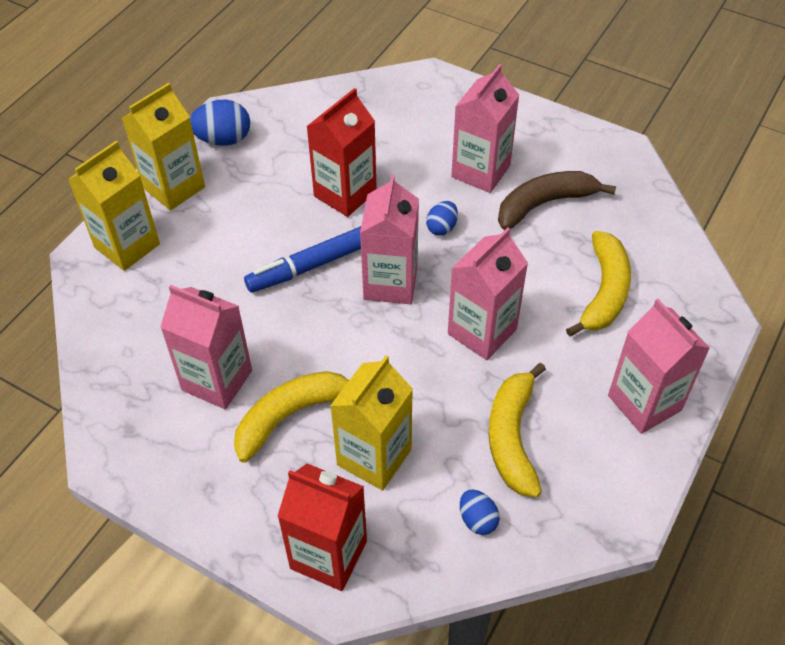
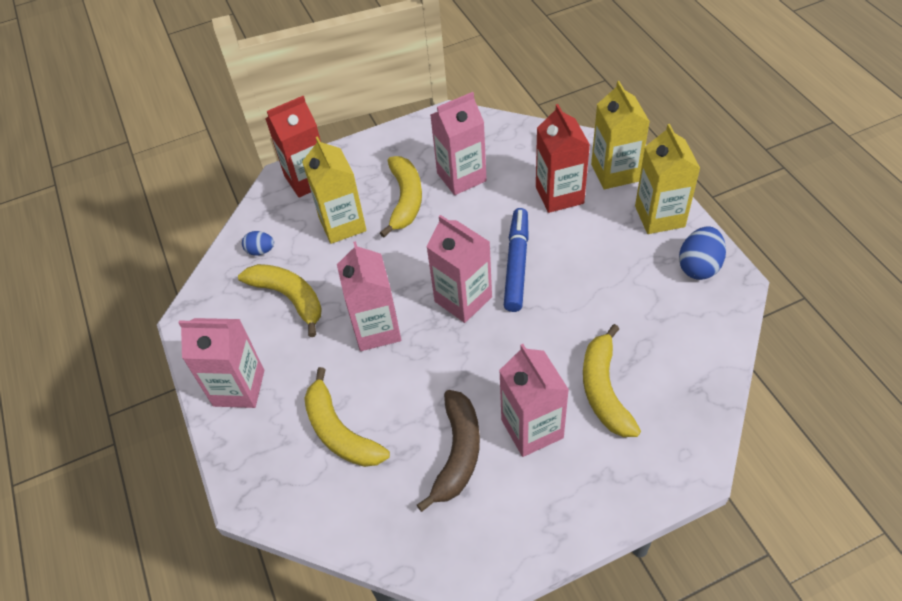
camera: 130 degrees right, 0 degrees up
red carton [306,88,377,217] -> red carton moved to [536,104,590,213]
blue egg [426,201,458,236] -> none
none -> yellow banana [583,324,641,437]

